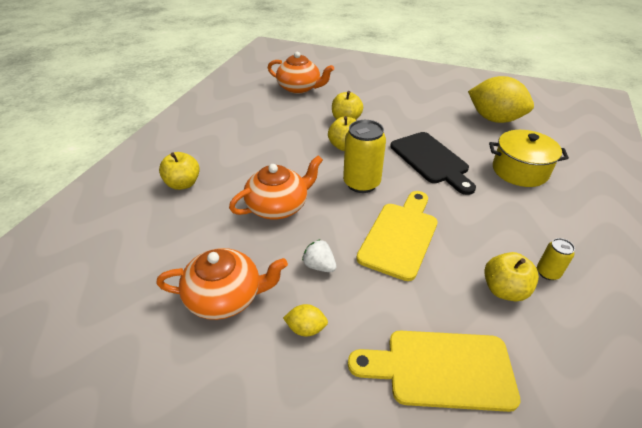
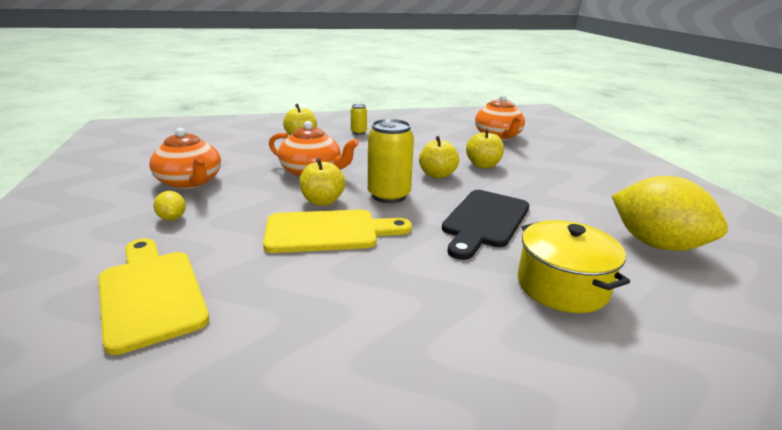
camera: 55 degrees right, 15 degrees down
white strawberry [302,239,336,272] -> none
yellow lemon [468,76,534,123] -> yellow lemon turned 45 degrees counterclockwise [612,176,728,251]
yellow apple [484,252,539,301] -> yellow apple moved to [299,158,345,206]
yellow can [537,238,575,280] -> yellow can moved to [351,104,367,135]

